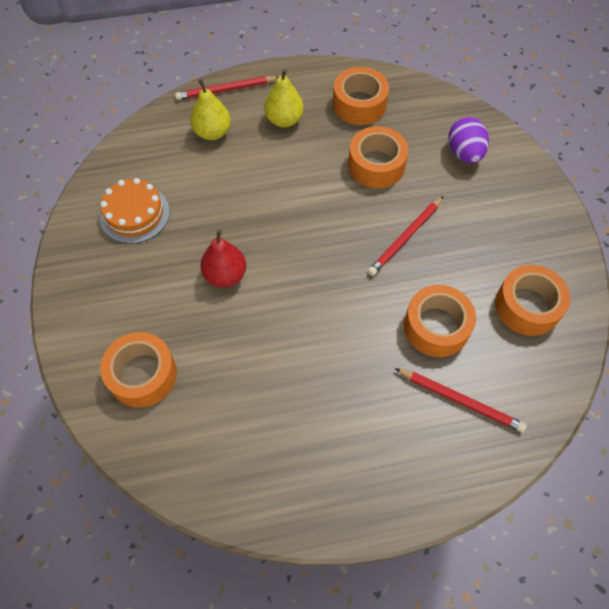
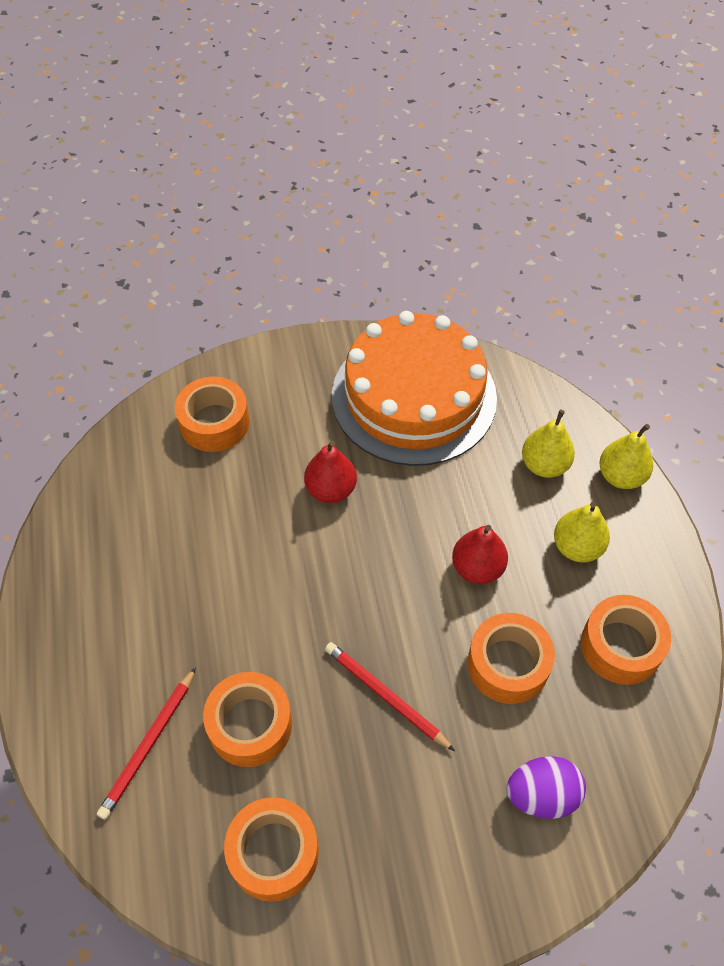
camera: 90 degrees right, 5 degrees down
orange cake [99,178,170,244] -> orange cake [332,311,497,466], size x2.06
red pencil [175,76,278,100] -> yellow pear [600,424,653,489]
none -> red pear [452,525,508,584]

